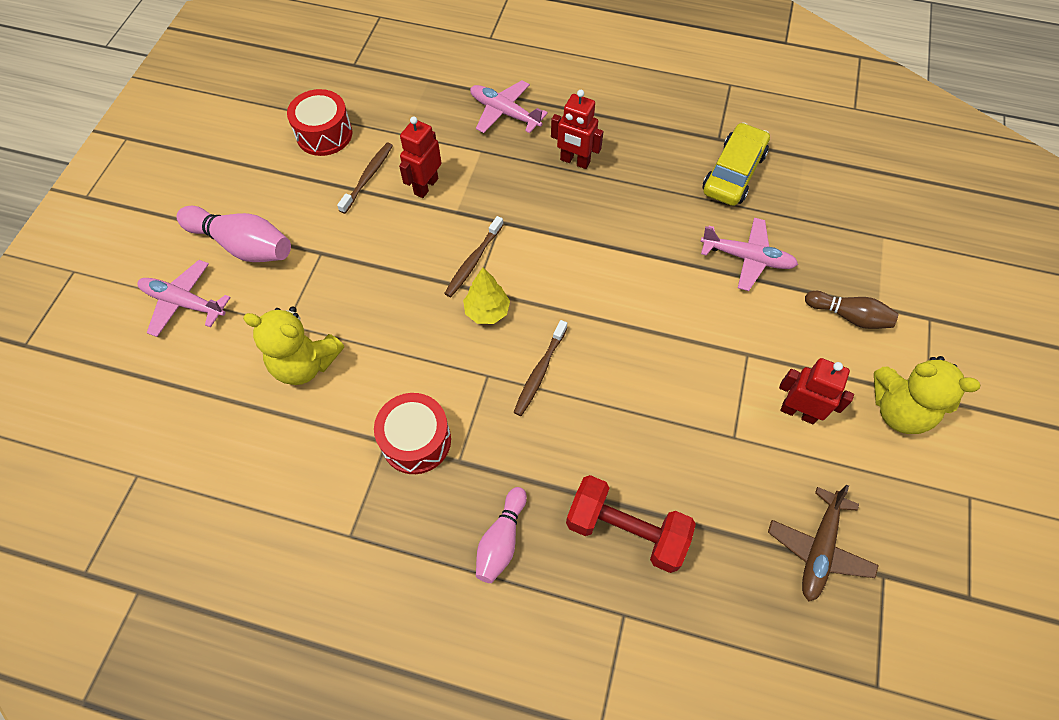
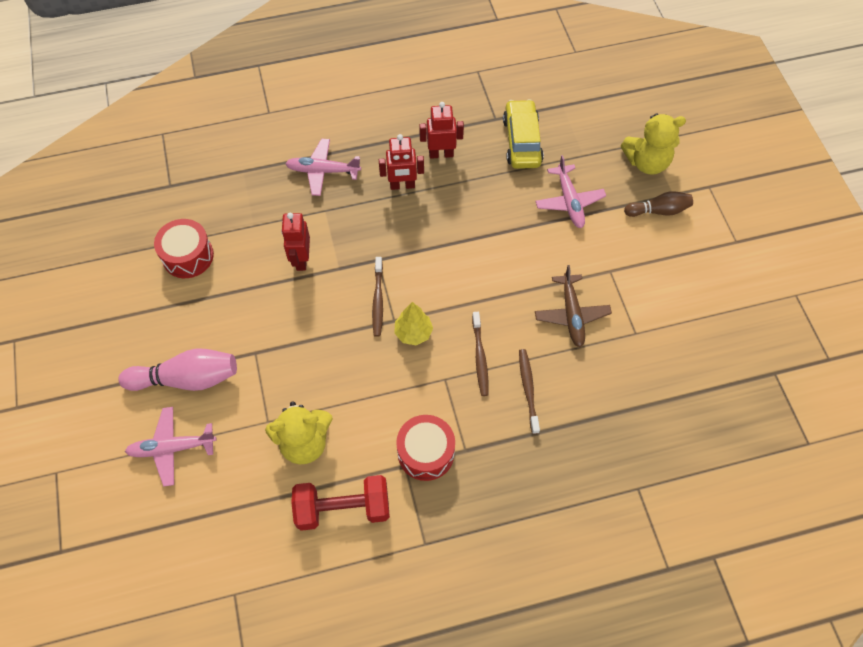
camera: 30 degrees left, 0 degrees up
brown toothbrush [337,142,393,214] -> brown toothbrush moved to [519,349,540,434]
pink bowling pin [476,487,527,583] -> none
red dumbbell [566,475,696,573] -> red dumbbell moved to [291,475,390,531]
pink plane [701,218,798,291] -> pink plane turned 90 degrees clockwise [535,155,606,228]
brown plane [768,485,879,602] -> brown plane moved to [535,265,612,347]
red robot [779,358,854,424] -> red robot moved to [419,102,464,159]
yellow teddy bear [874,356,980,434] -> yellow teddy bear moved to [621,113,686,174]

